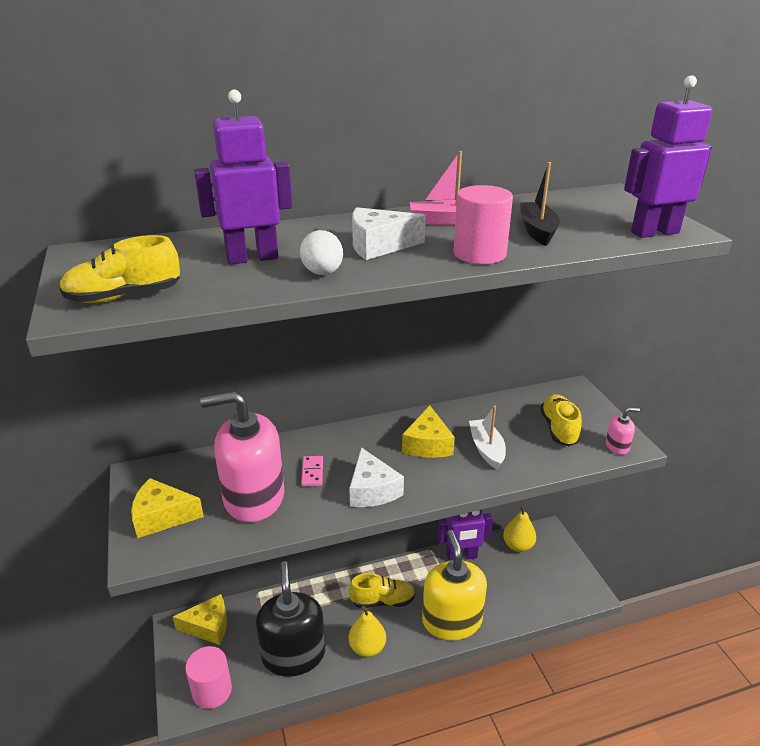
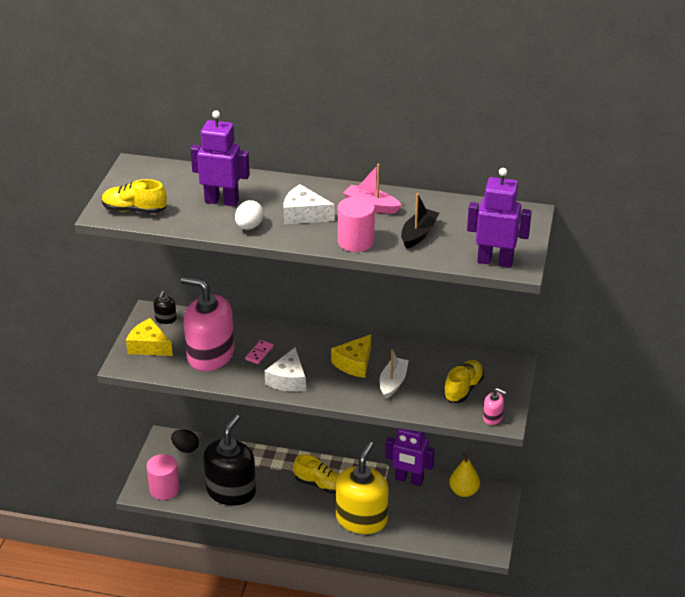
camera: 30 degrees right, 5 degrees up
yellow cheese [173,594,227,645] -> black egg [171,429,199,453]
yellow pear [349,606,386,657] -> none
none -> black soap dispenser [153,291,177,324]

